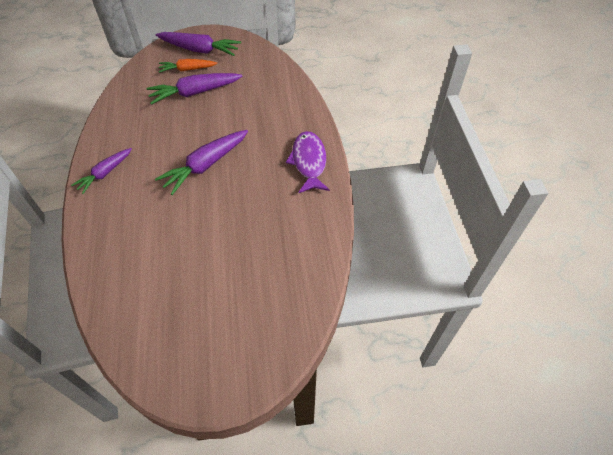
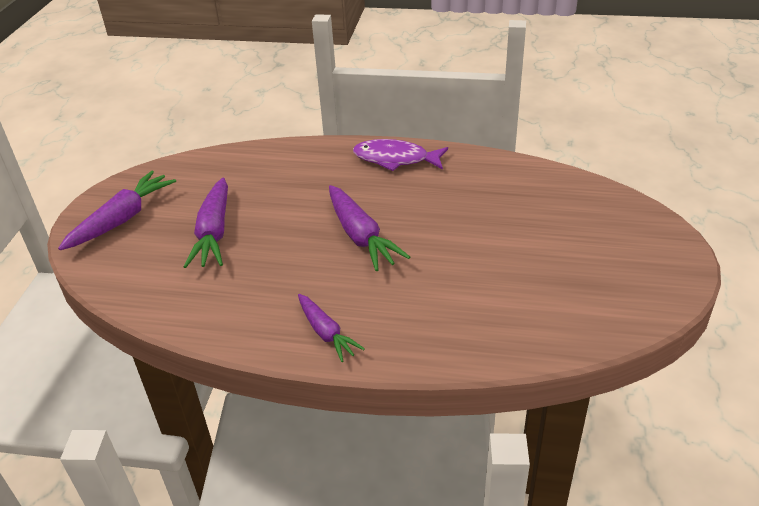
camera: 70 degrees left, 15 degrees down
orange carrot [158,59,217,73] -> none

